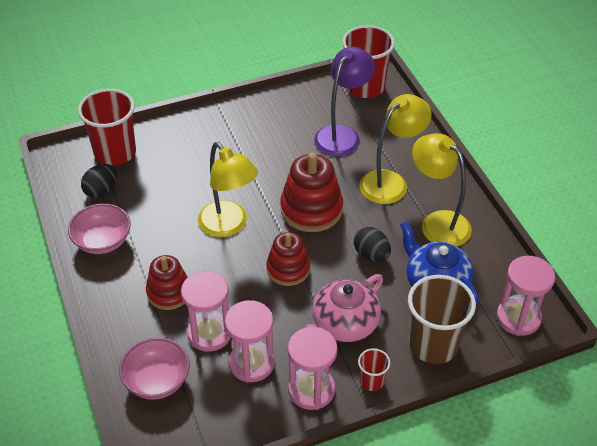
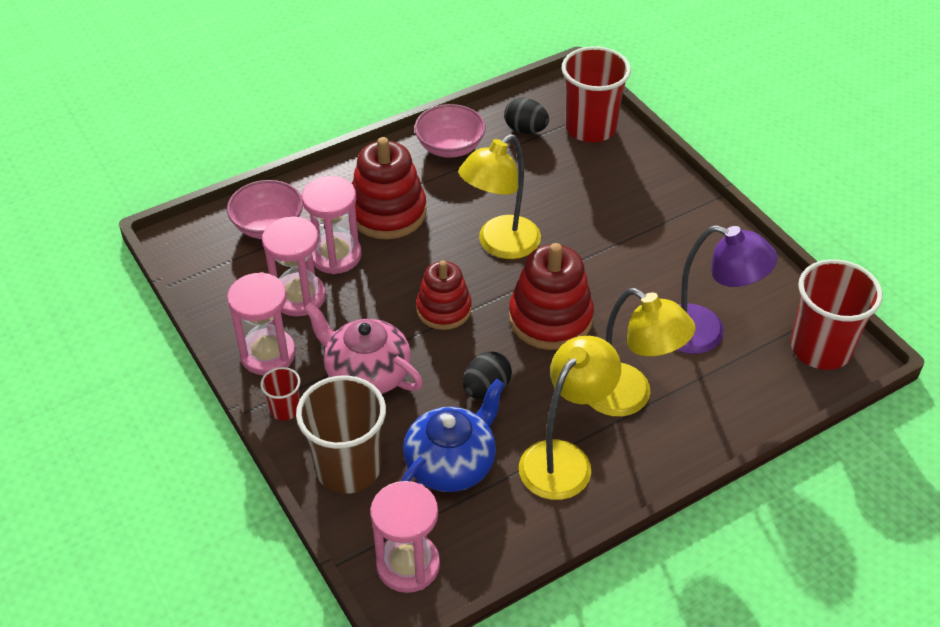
camera: 80 degrees right, 0 degrees up
red stacking toy [146,255,188,310] -> red stacking toy [352,137,427,239], size x1.51

